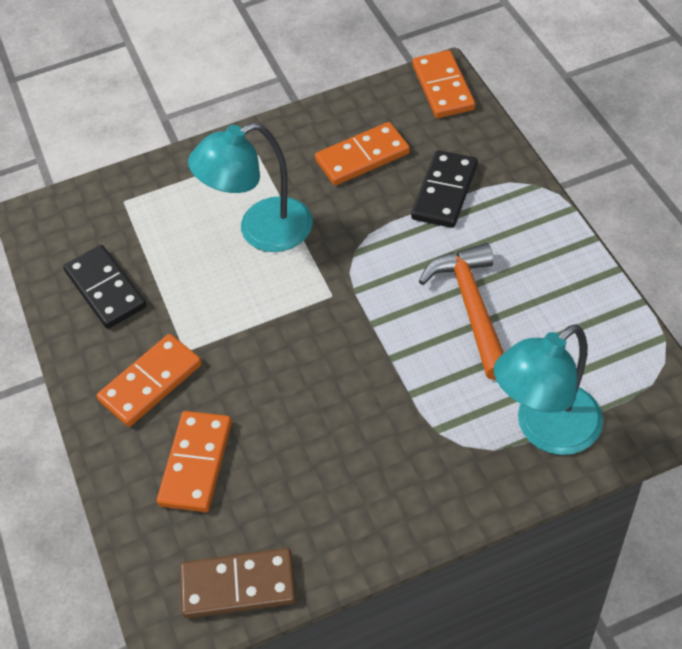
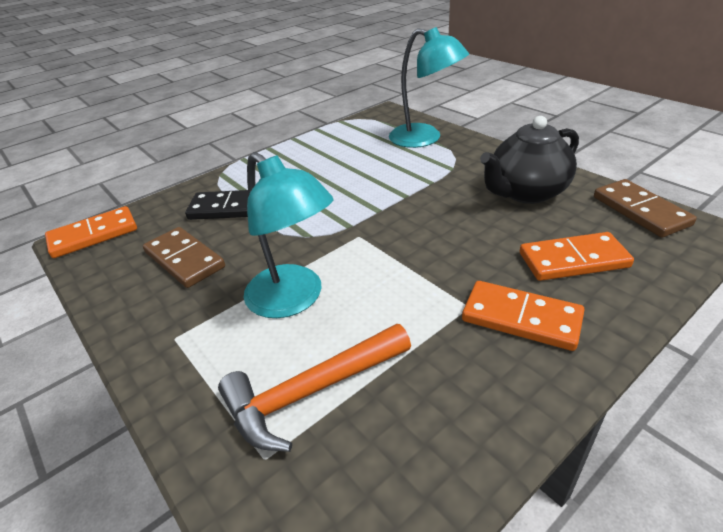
camera: 110 degrees left, 15 degrees down
black domino [63,245,147,329] -> none
orange domino [315,122,410,186] -> brown domino [143,227,225,288]
orange hammer [419,243,504,380] -> orange hammer moved to [218,324,411,452]
none -> black teapot [480,116,579,204]

